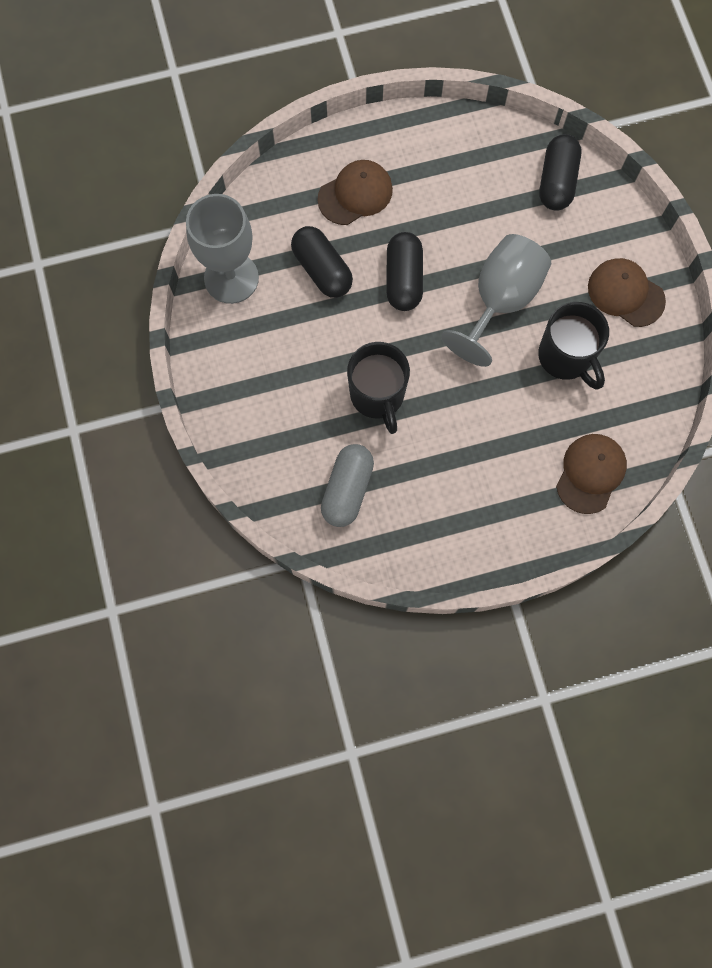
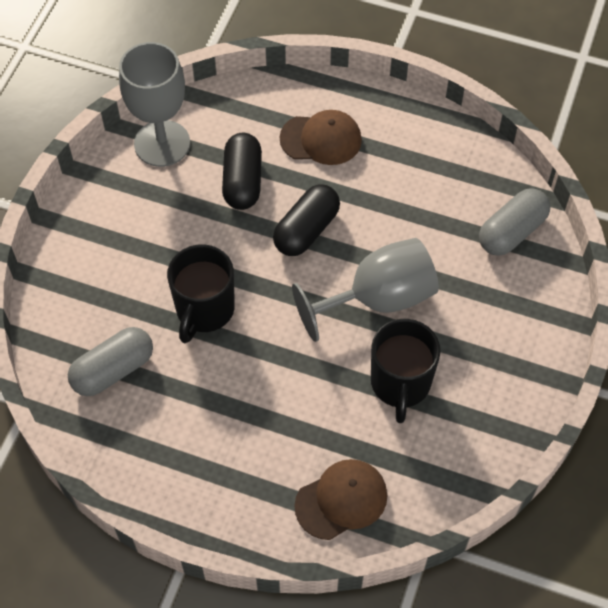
camera: 35 degrees right, 15 degrees down
black capsule [539,134,581,211] -> grey capsule [479,188,550,256]
brown cap [588,258,666,327] -> none

